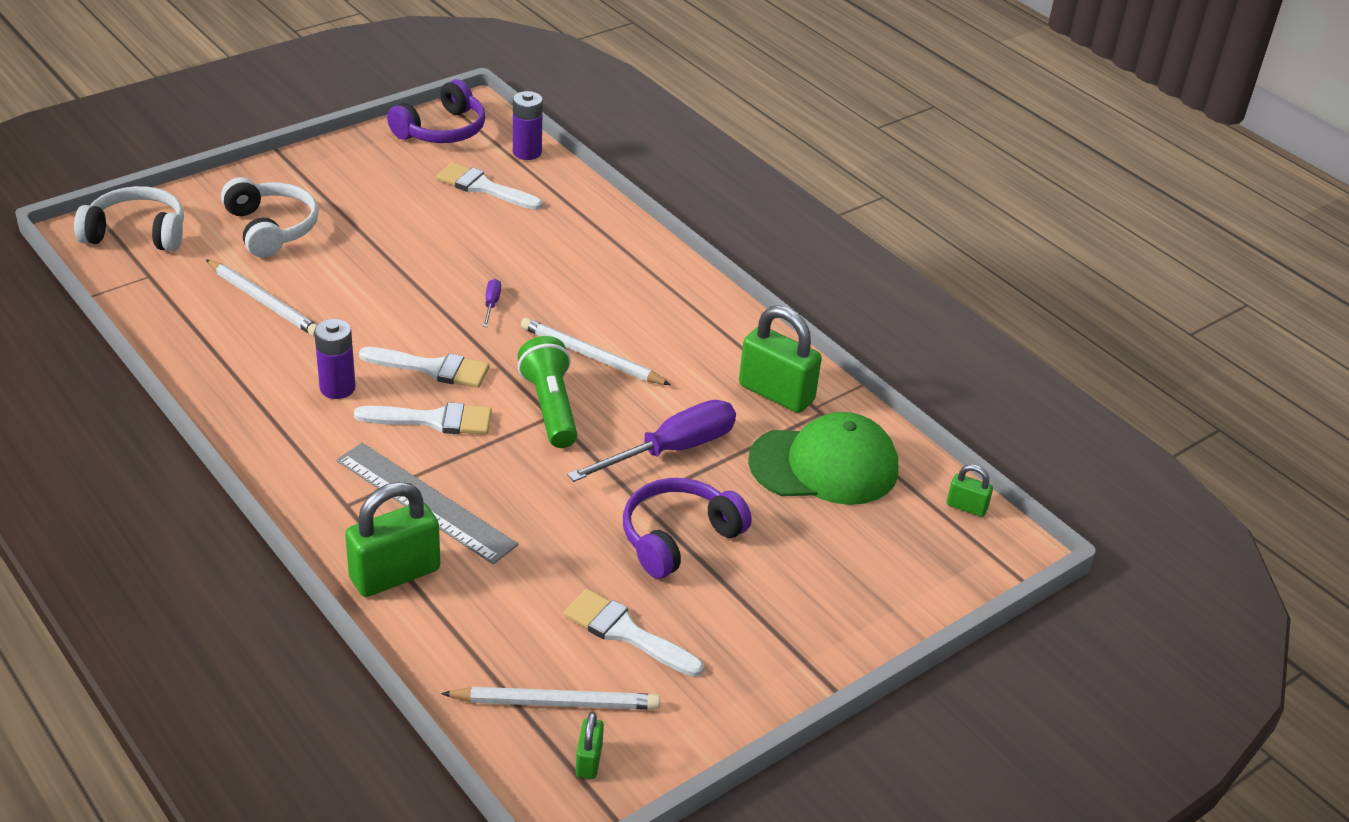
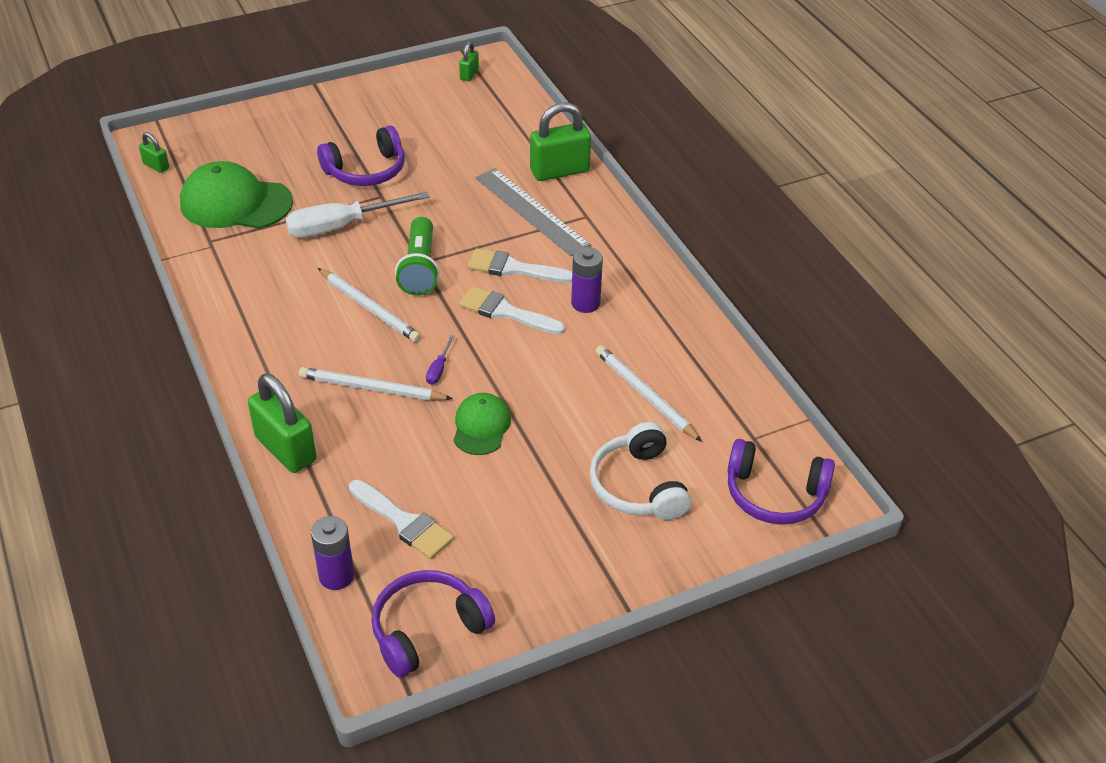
camera: 165 degrees left, 5 degrees up
white headphones [74,186,184,251] -> purple headphones [727,439,835,525]
white pencil [441,687,660,710] -> white pencil moved to [299,367,453,401]
white brush [563,589,704,677] -> none
purple screwdriver [567,400,736,482] -> white screwdriver [285,192,429,238]
green padlock [739,305,822,413] -> green padlock moved to [248,374,316,473]
none -> green cap [453,393,511,455]

